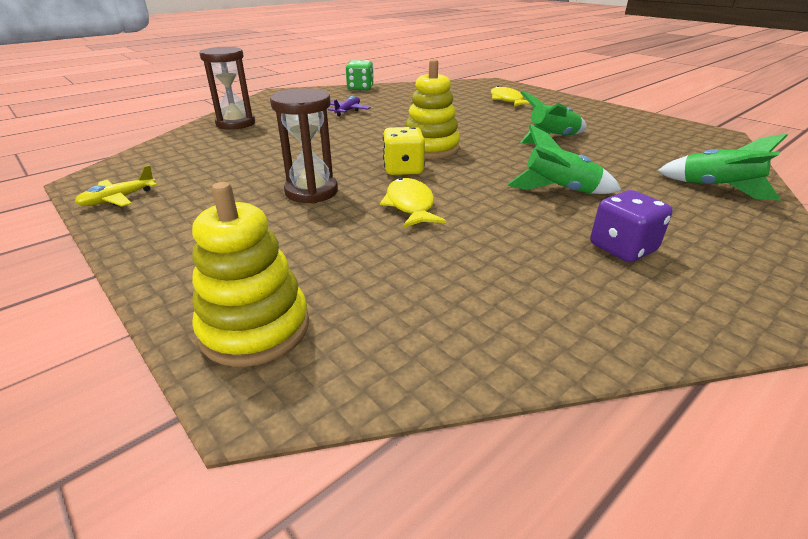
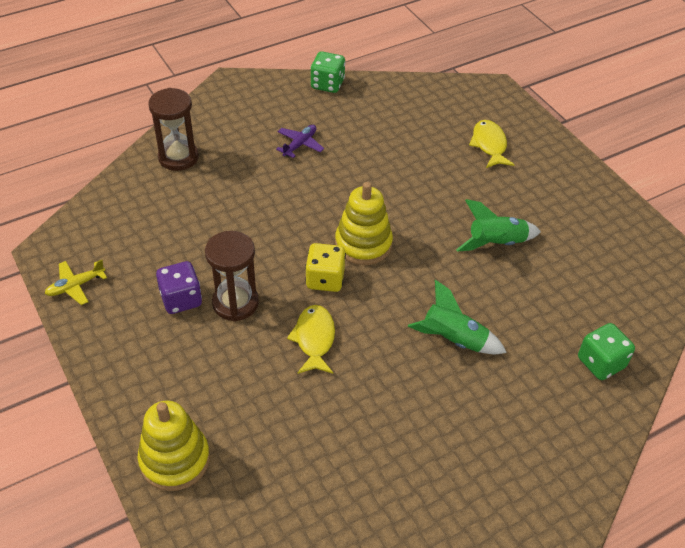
camera: 10 degrees right, 15 degrees up
purple dice [591,190,673,262] -> purple dice moved to [156,261,202,314]
green rocket [657,134,787,201] -> green dice [578,323,635,380]

